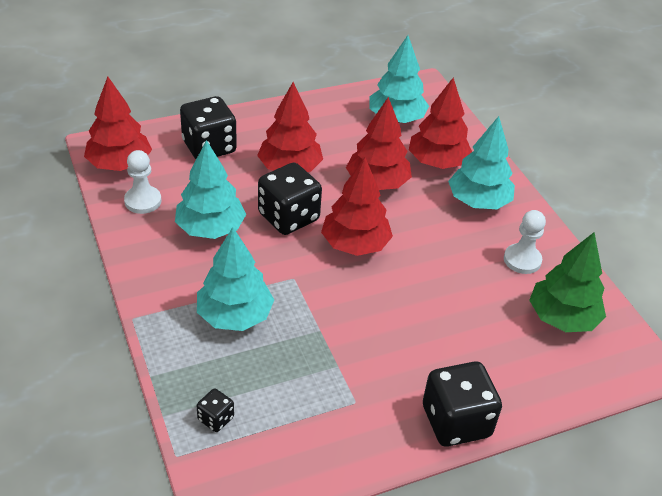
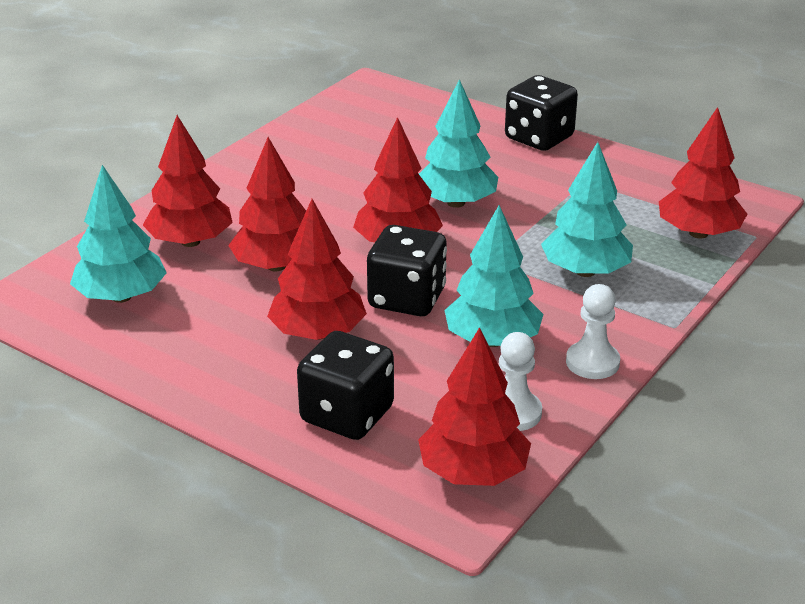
camera: 120 degrees left, 10 degrees down
black dice [197,389,234,432] -> red tree [659,107,747,239]
turquoise tree [448,116,515,209] -> turquoise tree moved to [419,79,498,208]
white pawn [504,210,546,274] -> white pawn moved to [566,284,620,379]
green tree [529,232,606,332] -> none

